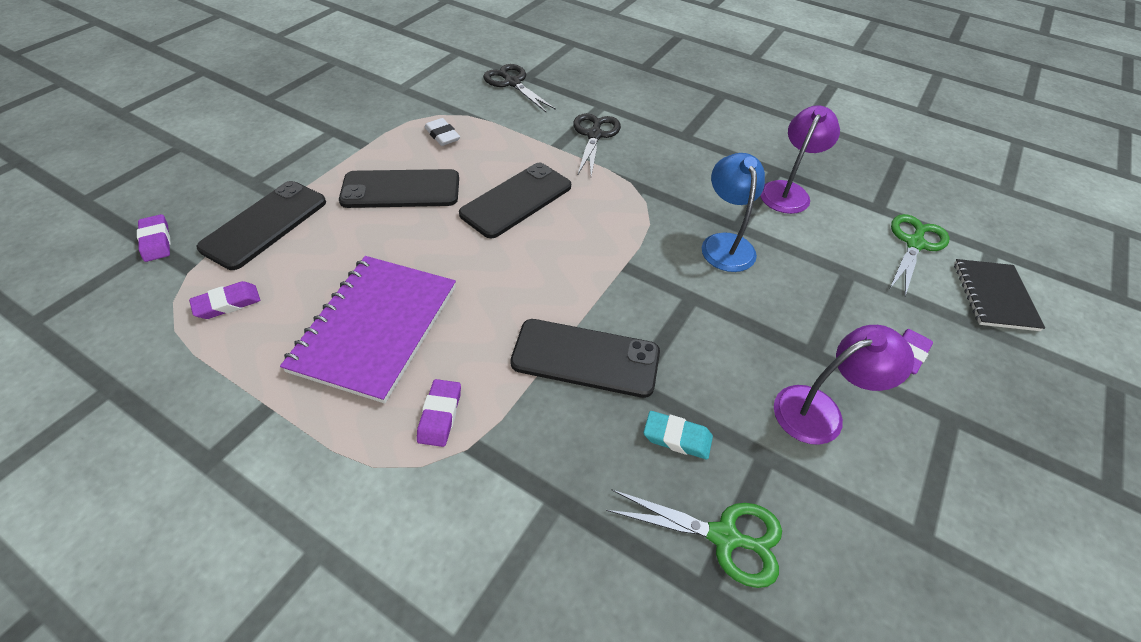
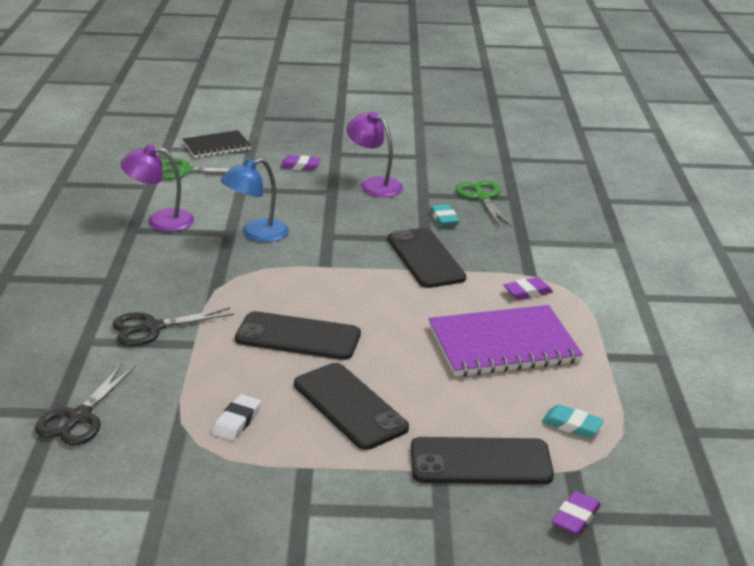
camera: 120 degrees left, 20 degrees down
purple eraser [189,281,260,319] -> turquoise eraser [542,404,604,438]

